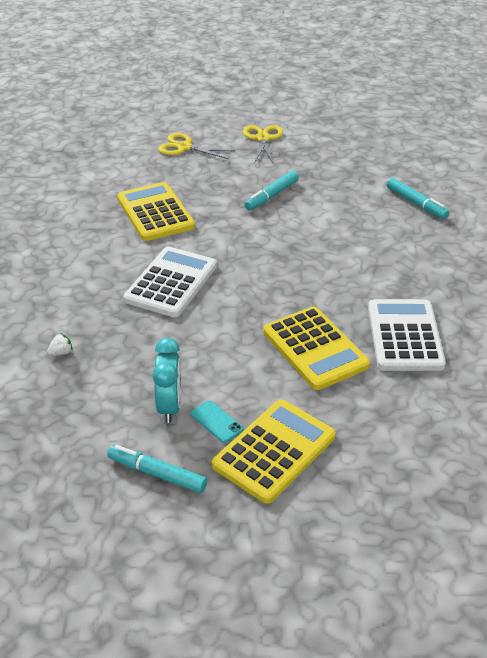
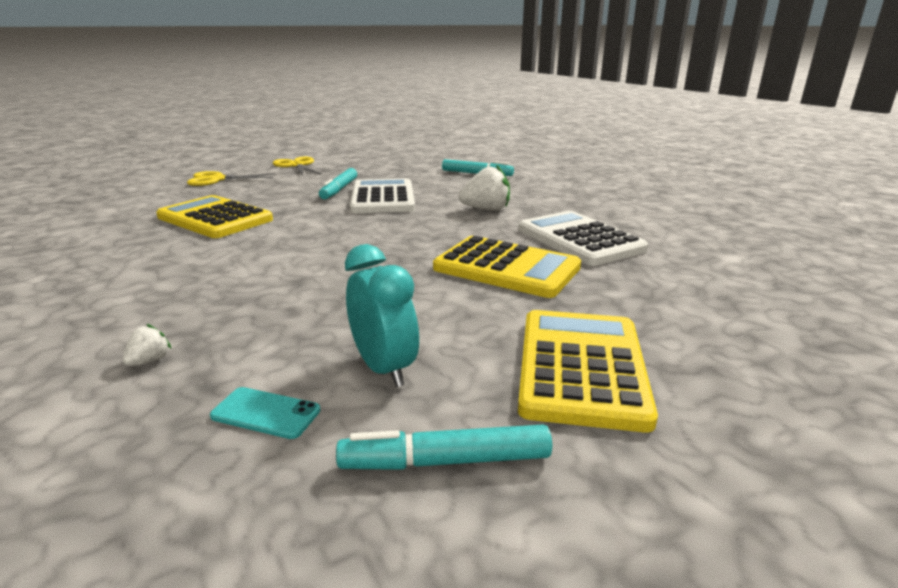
camera: 30 degrees left, 15 degrees down
white calculator [124,247,217,317] -> white calculator moved to [350,178,415,213]
turquoise phone [191,401,243,443] -> turquoise phone moved to [210,387,321,439]
none -> white strawberry [459,164,510,211]

